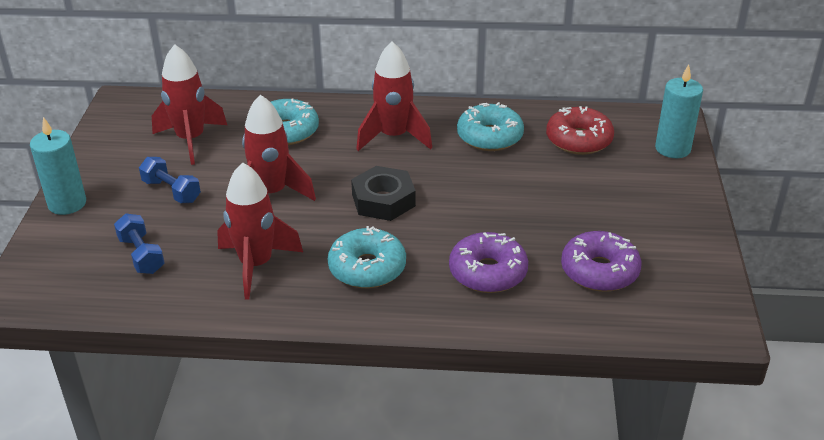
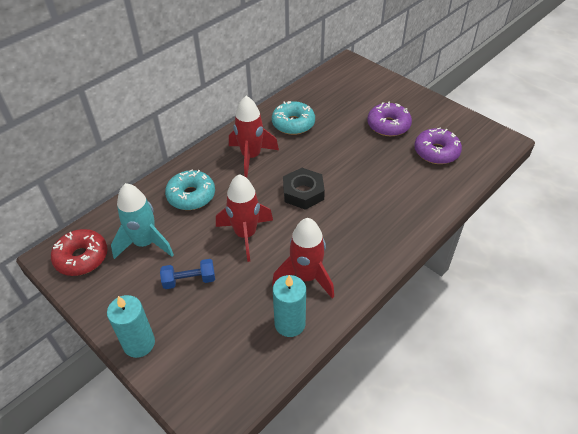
camera: 50 degrees left, 10 degrees up
blue dumbbell [114,214,165,274] -> none
red rocket [152,44,227,165] -> turquoise rocket [111,183,174,259]
turquoise donut [328,226,406,288] -> none
purple donut [449,232,528,293] -> purple donut moved to [367,101,412,136]
red donut [546,106,614,155] -> red donut moved to [51,229,108,276]
turquoise candle [655,64,703,158] -> turquoise candle moved to [273,275,306,337]

